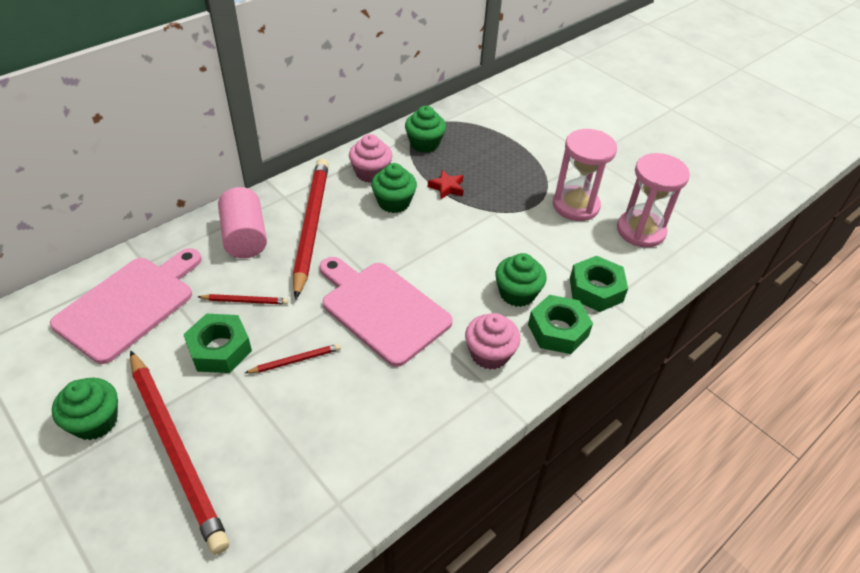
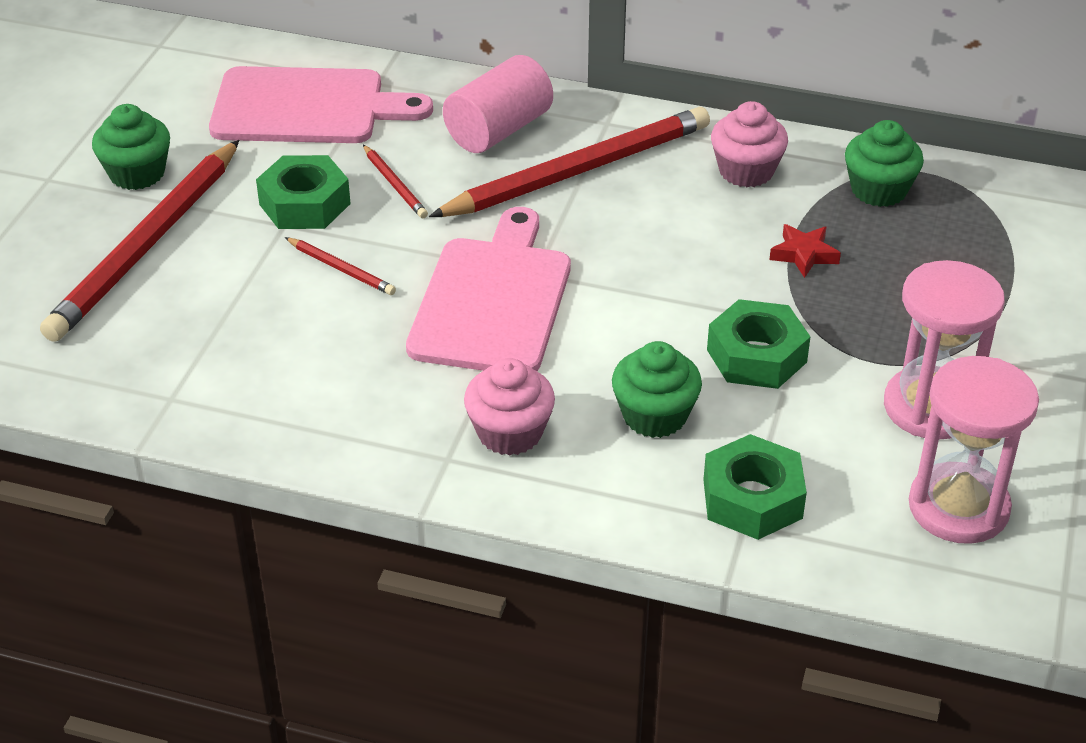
camera: 60 degrees right, 5 degrees down
green cupcake [371,163,417,213] -> none
green nut [528,295,593,354] -> green nut moved to [707,299,810,389]

